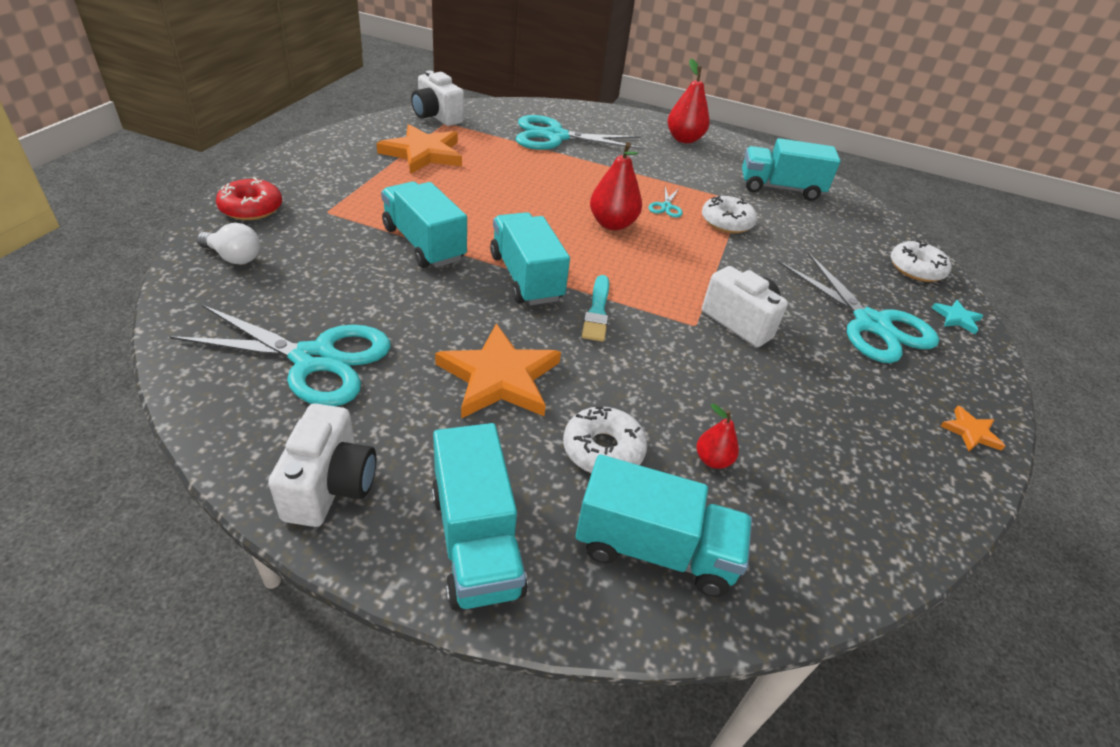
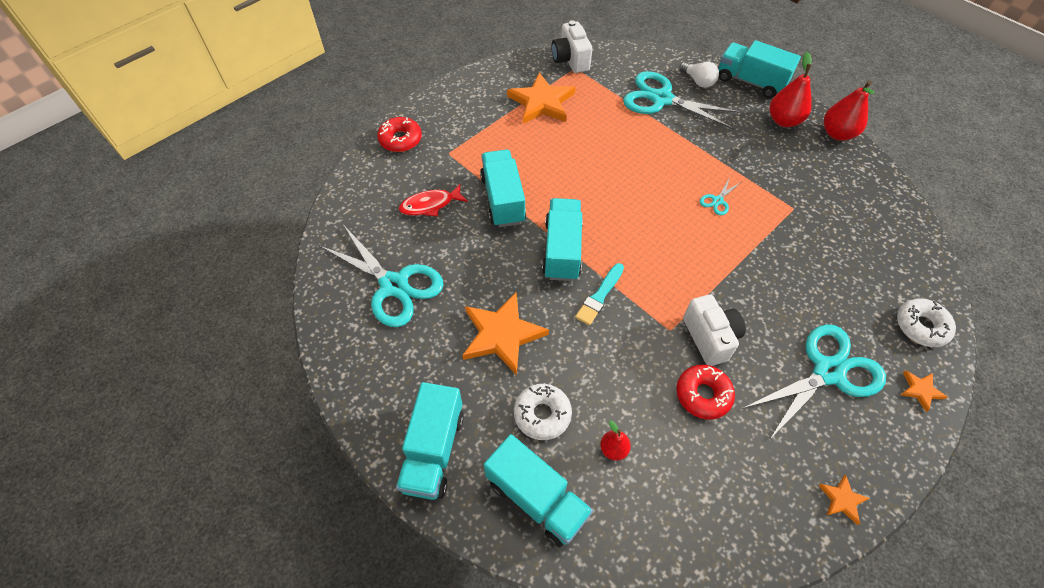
camera: 30 degrees right, 15 degrees up
white light bulb [197,223,260,264] -> white light bulb moved to [679,62,719,88]
white camera [268,403,376,527] -> none
red pear [590,142,642,230] -> red pear moved to [824,81,874,141]
white donut [702,196,757,233] -> none
turquoise truck [742,138,841,201] -> turquoise truck moved to [719,40,801,98]
turquoise scissors [778,252,939,363] -> turquoise scissors turned 120 degrees counterclockwise [742,324,886,440]
turquoise star [932,300,983,334] -> orange star [901,370,948,412]
none -> red fish [399,184,468,217]
none -> red donut [676,365,735,419]

